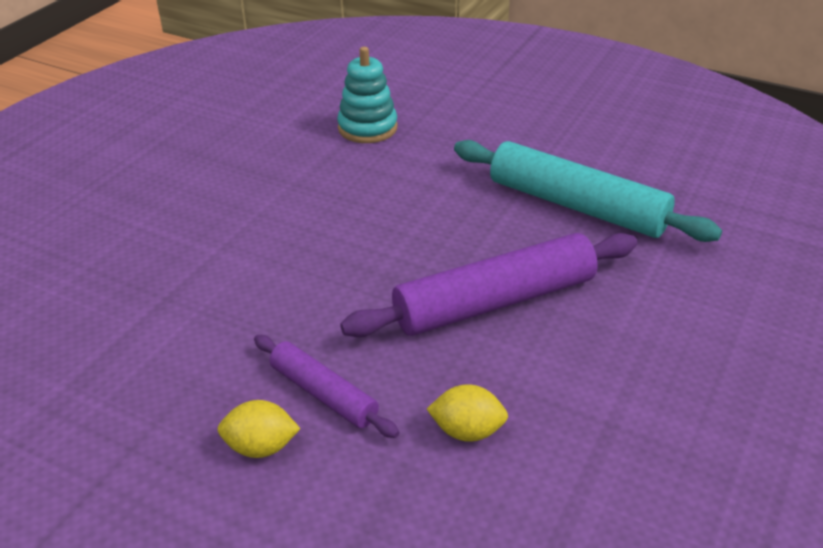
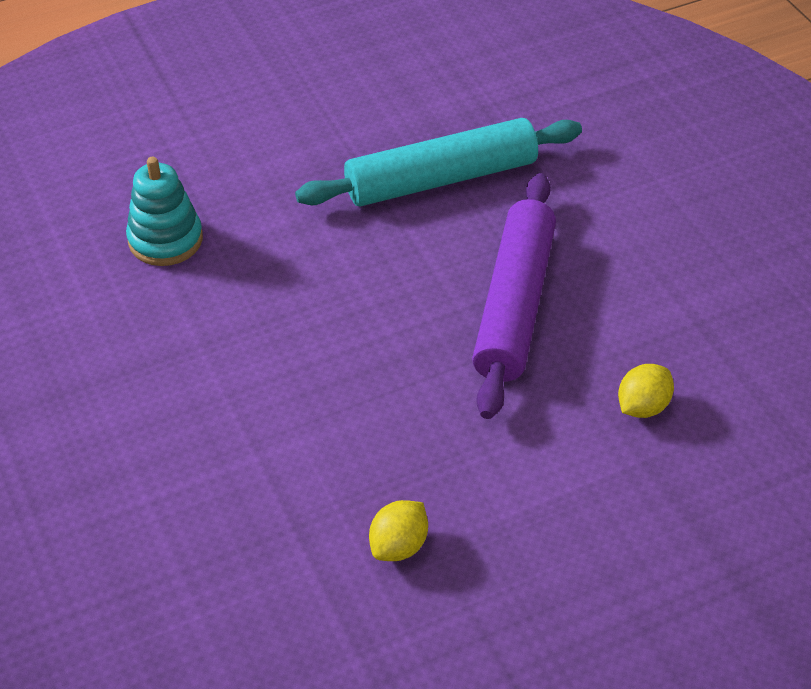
camera: 55 degrees left, 10 degrees up
yellow lemon [218,400,301,458] -> yellow lemon moved to [369,500,428,561]
purple rolling pin [254,335,399,438] -> none

